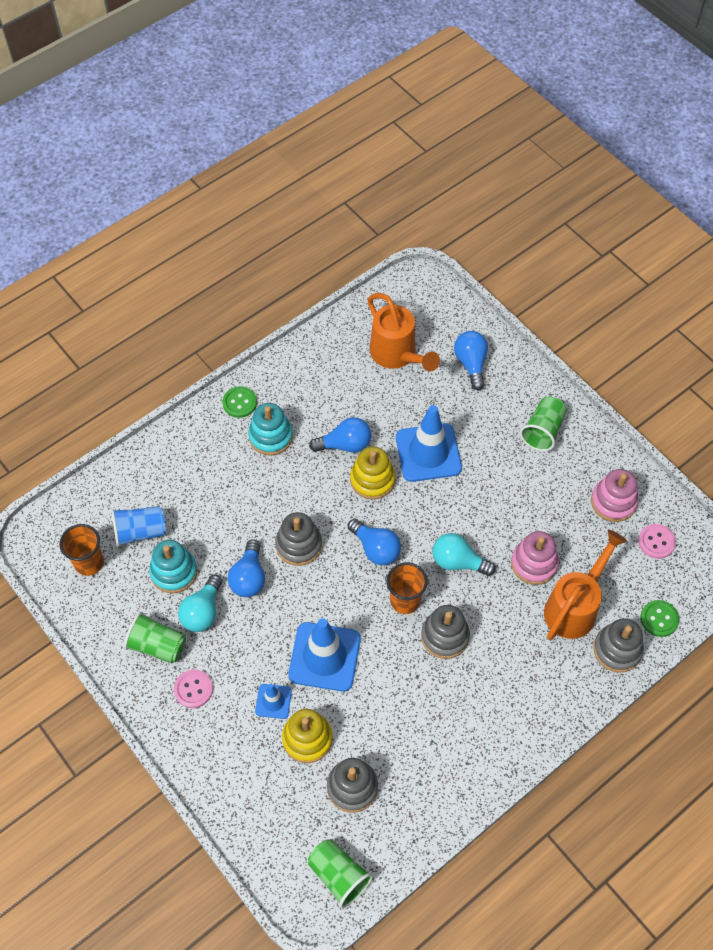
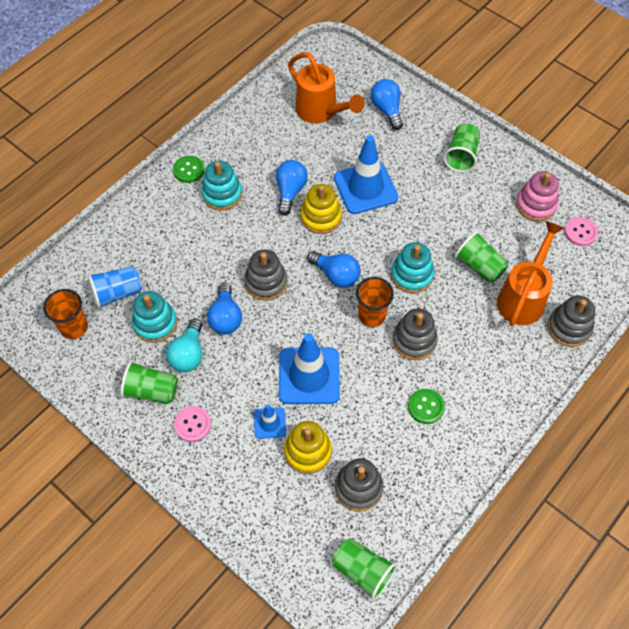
camera: 10 degrees left, 0 degrees up
blue light bulb [309,417,371,453] -> blue light bulb turned 60 degrees counterclockwise [276,160,308,216]
turquoise light bulb [433,533,496,576] -> turquoise stacking toy [391,242,434,293]
pink stacking toy [511,531,559,585] -> green cup [454,231,508,283]
green button [640,600,679,637] -> green button moved to [408,389,445,424]

